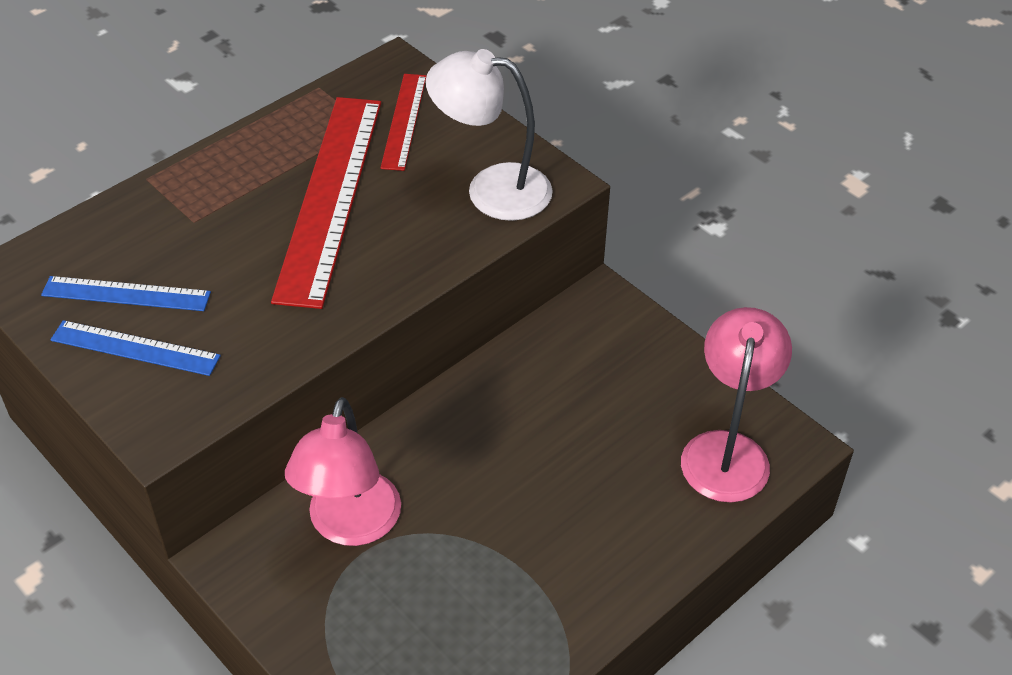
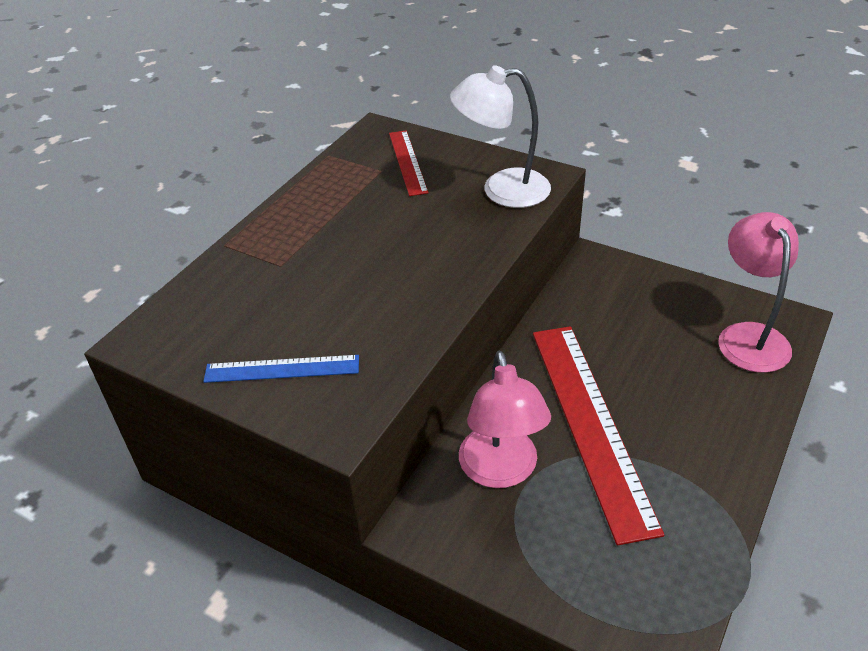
camera: 15 degrees left, 5 degrees down
blue ruler [41,276,211,311] -> none
red ruler [271,97,381,309] -> red ruler moved to [533,326,664,546]

